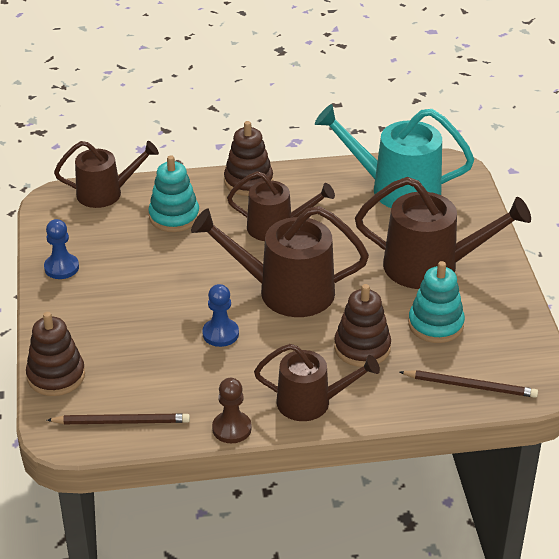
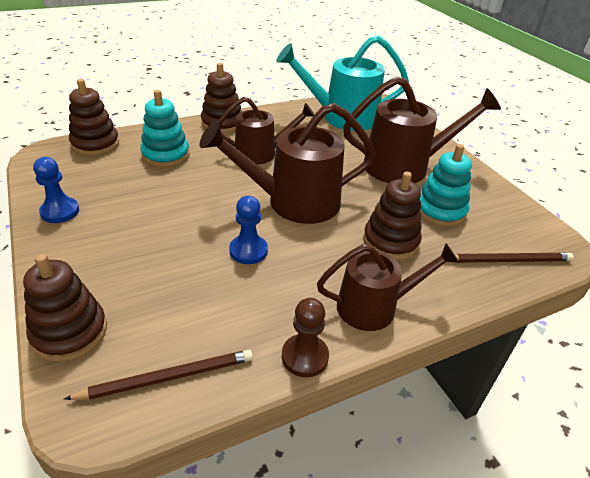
camera: 20 degrees left, 0 degrees up
brown watering can [54,141,159,208] -> brown stacking toy [69,79,119,156]

